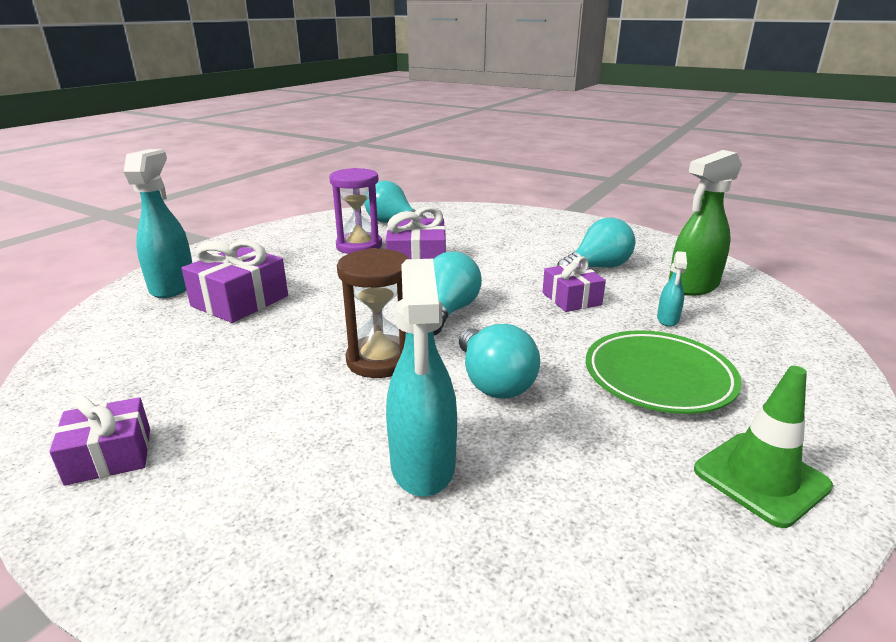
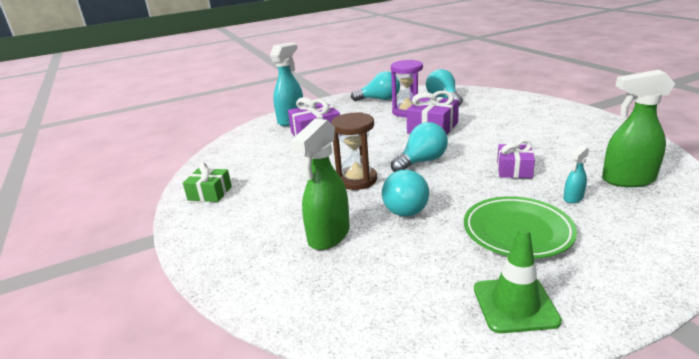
camera: 35 degrees right, 0 degrees up
purple gift [49,395,150,486] -> green gift [183,162,232,202]
turquoise spray bottle [386,259,457,497] -> green spray bottle [291,118,350,250]
turquoise light bulb [557,217,636,268] -> turquoise light bulb moved to [351,71,400,101]

